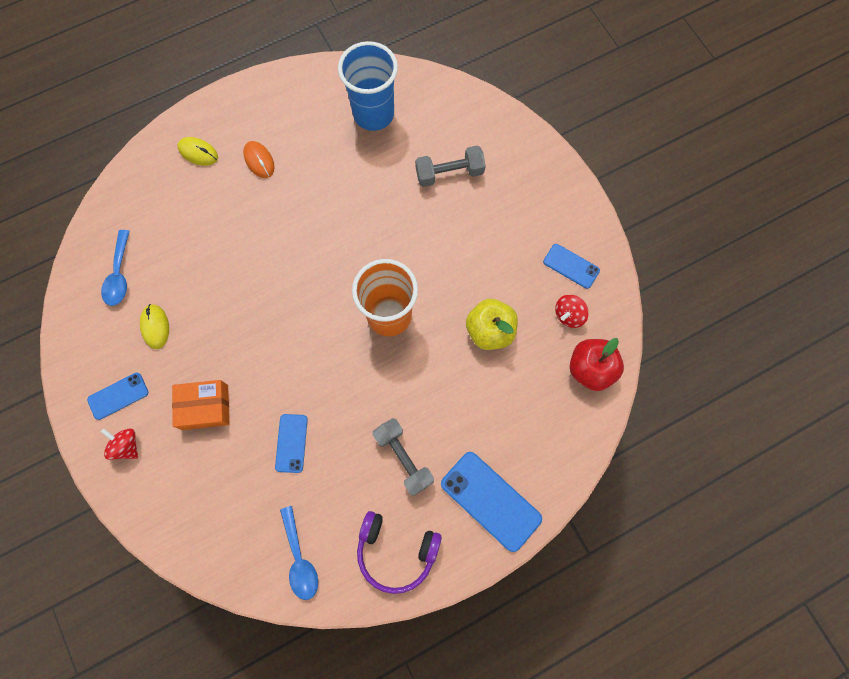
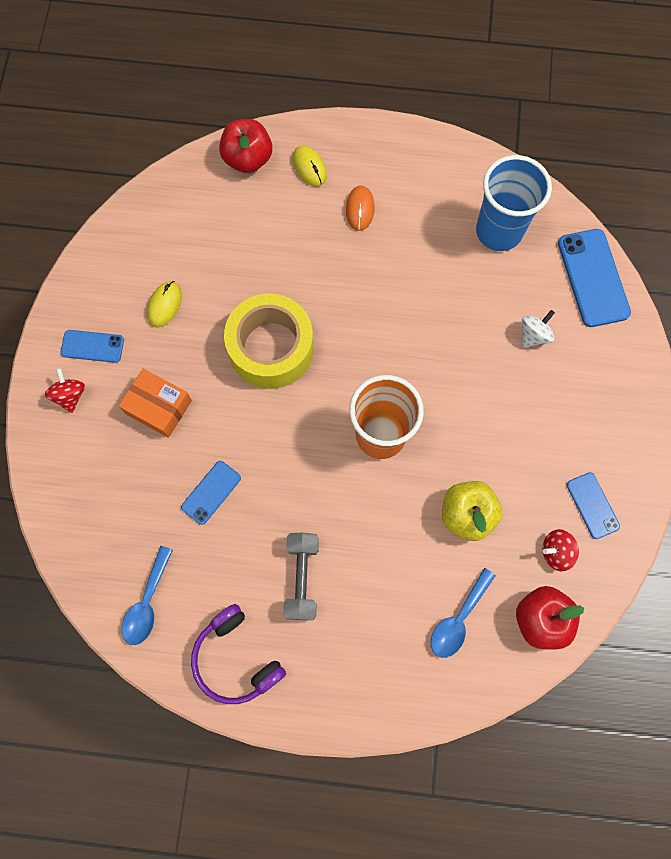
camera: 35 degrees right, 0 degrees up
blue spoon [101,230,130,306] -> blue spoon moved to [431,568,496,658]
grey dumbbell [415,146,486,187] -> white spinning top [522,310,555,348]
blue phone [441,452,542,552] -> blue phone moved to [558,229,631,327]
none -> red apple [219,119,272,173]
none -> yellow tape [224,294,314,389]

